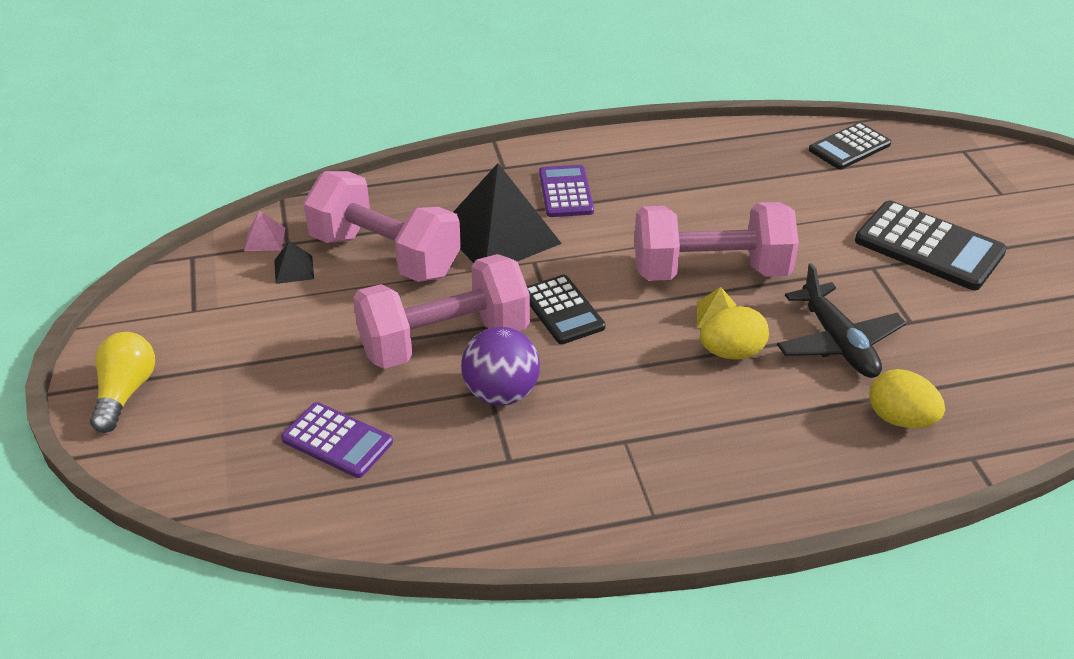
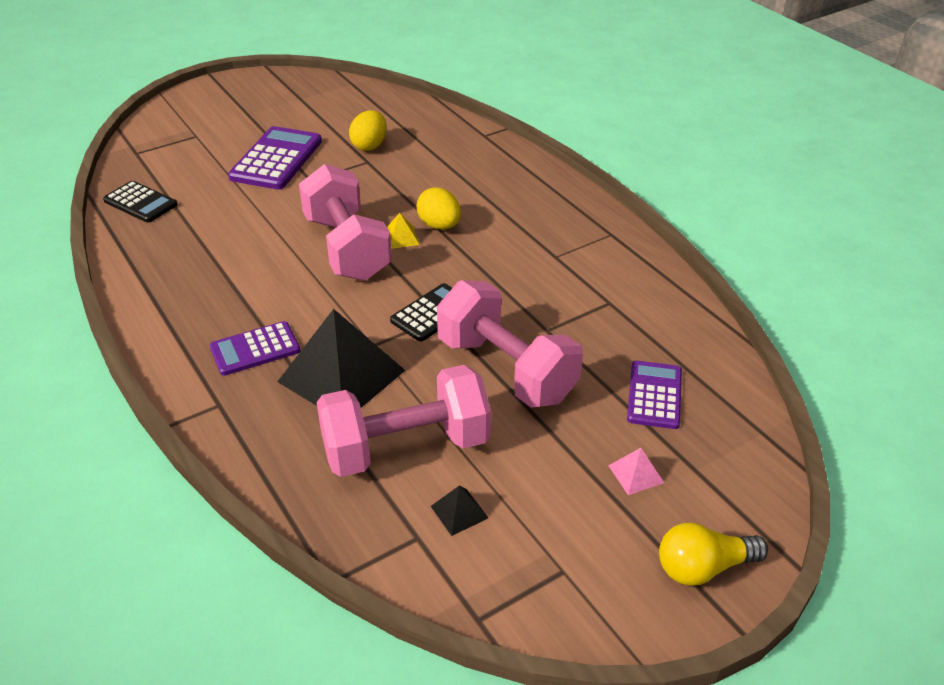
camera: 110 degrees left, 0 degrees up
pink pyramid [244,211,285,251] -> pink pyramid moved to [608,448,664,495]
pink dumbbell [303,171,461,282] -> pink dumbbell turned 60 degrees clockwise [316,365,491,477]
purple ball [461,327,540,406] -> none
black plane [777,263,906,378] -> none
black calculator [855,201,1007,290] -> purple calculator [228,126,322,190]
yellow egg [870,369,945,428] -> yellow egg moved to [349,110,387,151]

